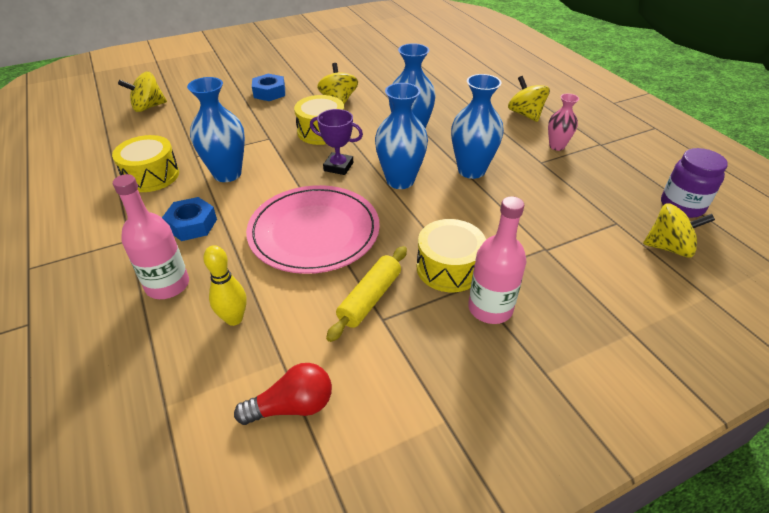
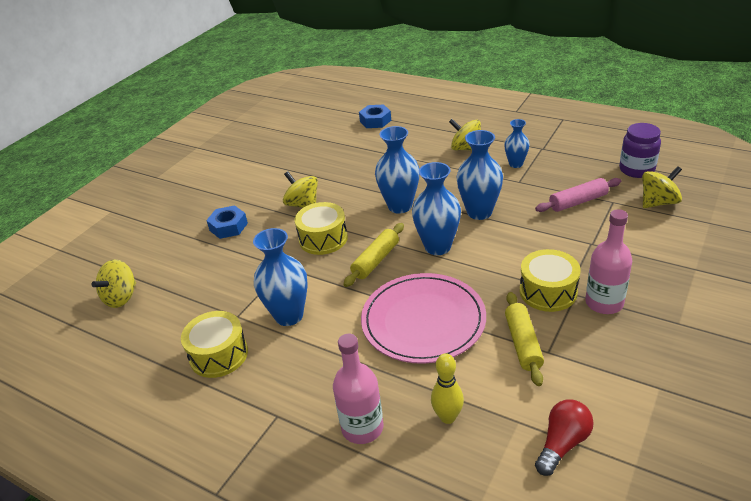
camera: 30 degrees left, 5 degrees down
blue nut [162,197,217,241] -> blue nut moved to [359,105,391,128]
purple trophy [310,109,363,175] -> yellow rolling pin [343,223,404,287]
pink vase [548,93,579,151] -> blue vase [504,119,530,168]
none -> pink rolling pin [535,178,621,212]

